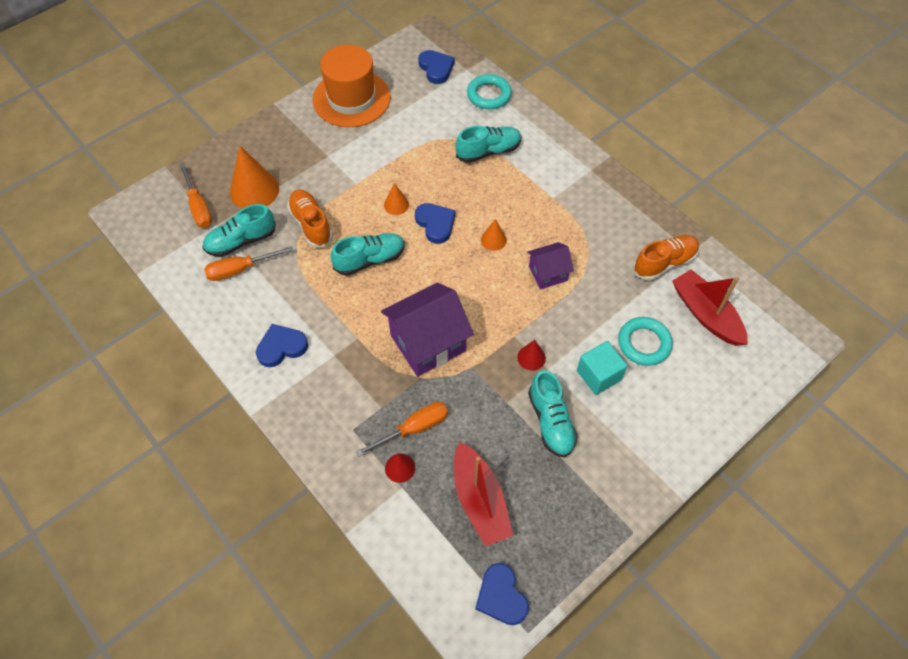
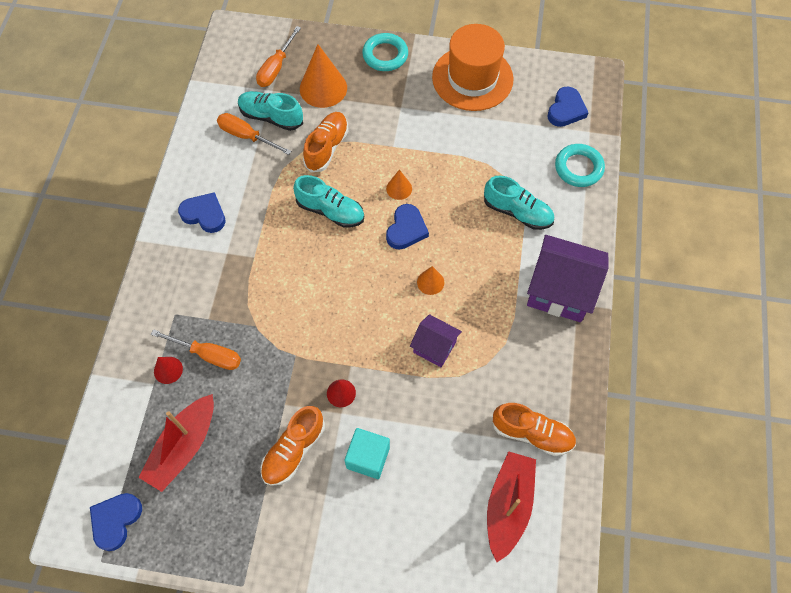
camera: 50 degrees right, 5 degrees up
purple house [381,283,474,377] -> purple house moved to [527,235,608,322]
turquoise shoe [528,370,578,457] -> orange shoe [261,406,325,486]
turquoise ring [618,317,673,366] -> turquoise ring moved to [362,33,408,71]

